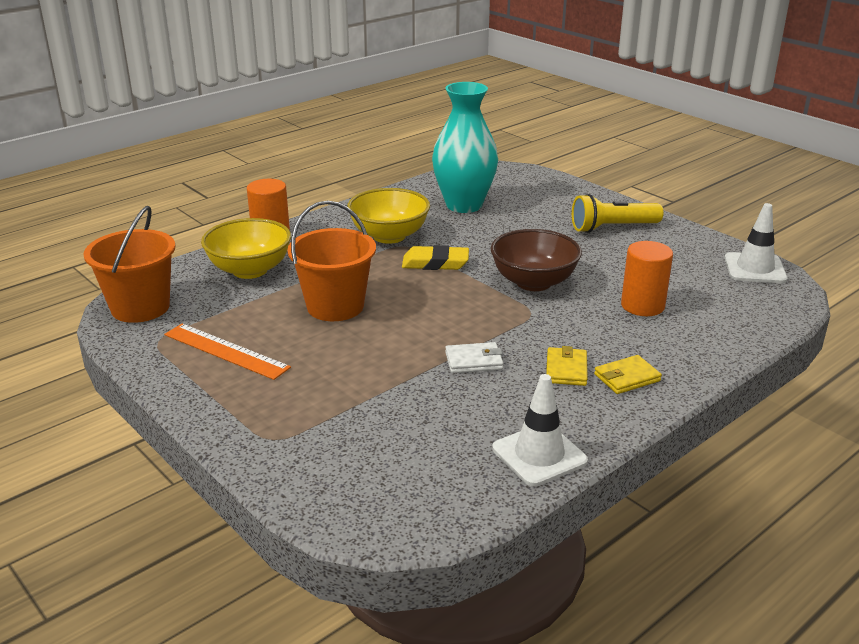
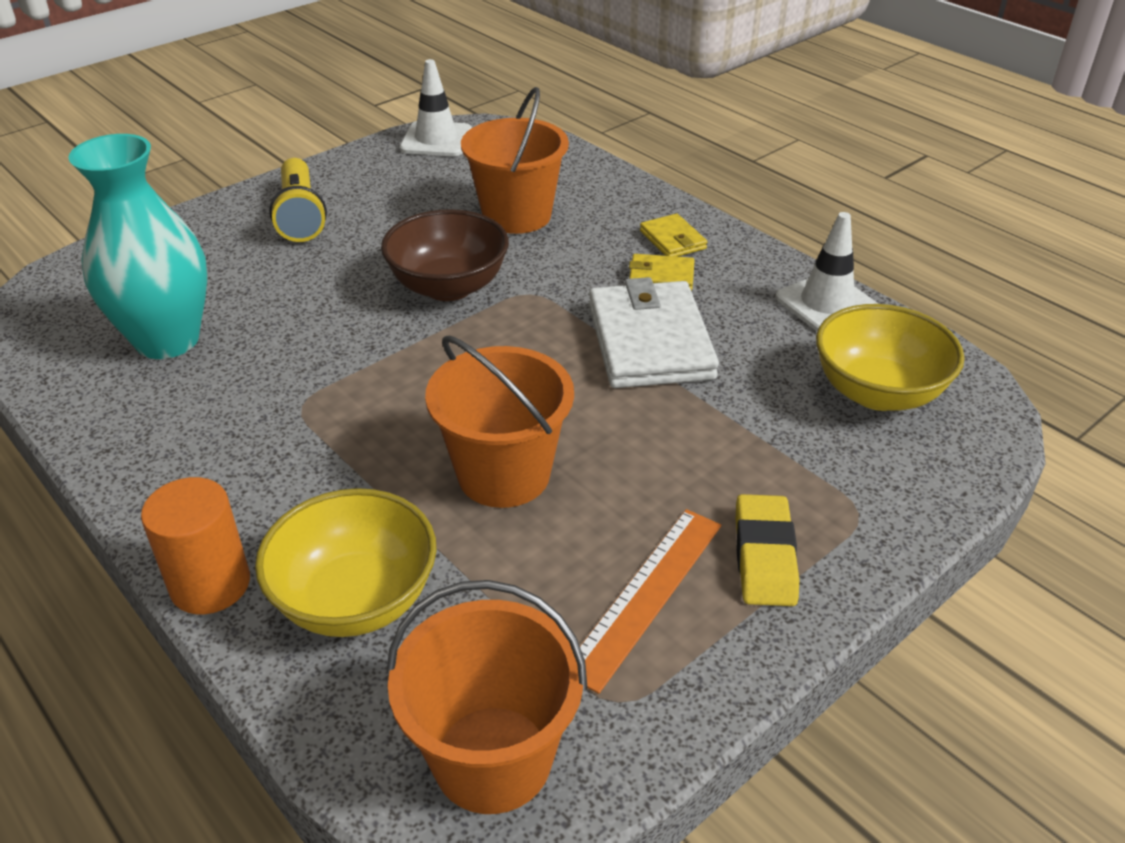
camera: 90 degrees left, 10 degrees up
yellow bowl [347,188,430,244] -> yellow bowl moved to [816,304,965,411]
yellow eraser [402,245,469,270] -> yellow eraser moved to [736,494,799,606]
white wallet [445,342,503,373] -> white wallet [589,277,719,388], size x2.07
orange cylinder [621,241,673,316] -> orange bucket [461,87,569,234]

